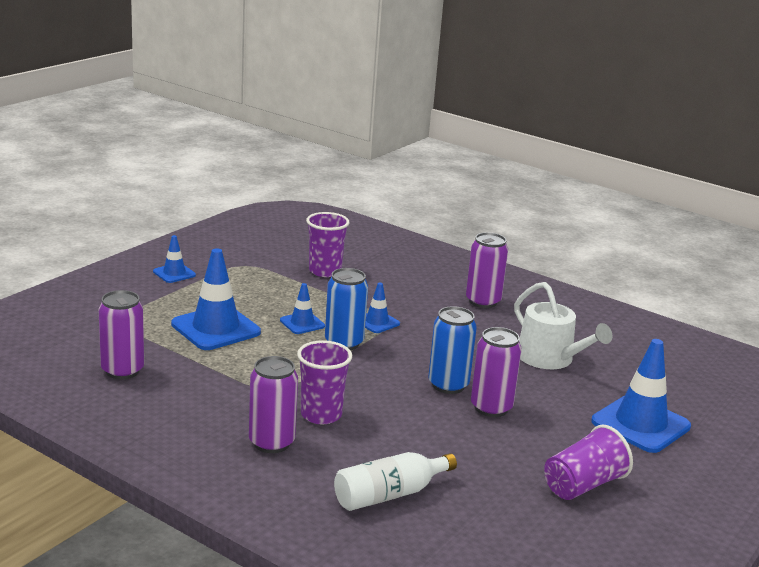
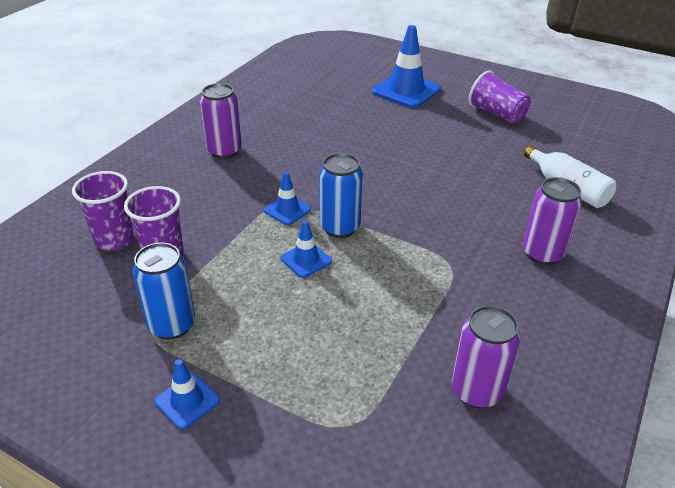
camera: 95 degrees left, 15 degrees up
blue traffic cone [171,248,261,350] -> none
purple cup [297,340,352,424] -> purple cup moved to [72,171,134,251]
blue can [428,306,477,394] -> blue can moved to [133,243,195,339]
purple can [471,327,522,417] -> none
white watering can [514,282,612,369] -> none

